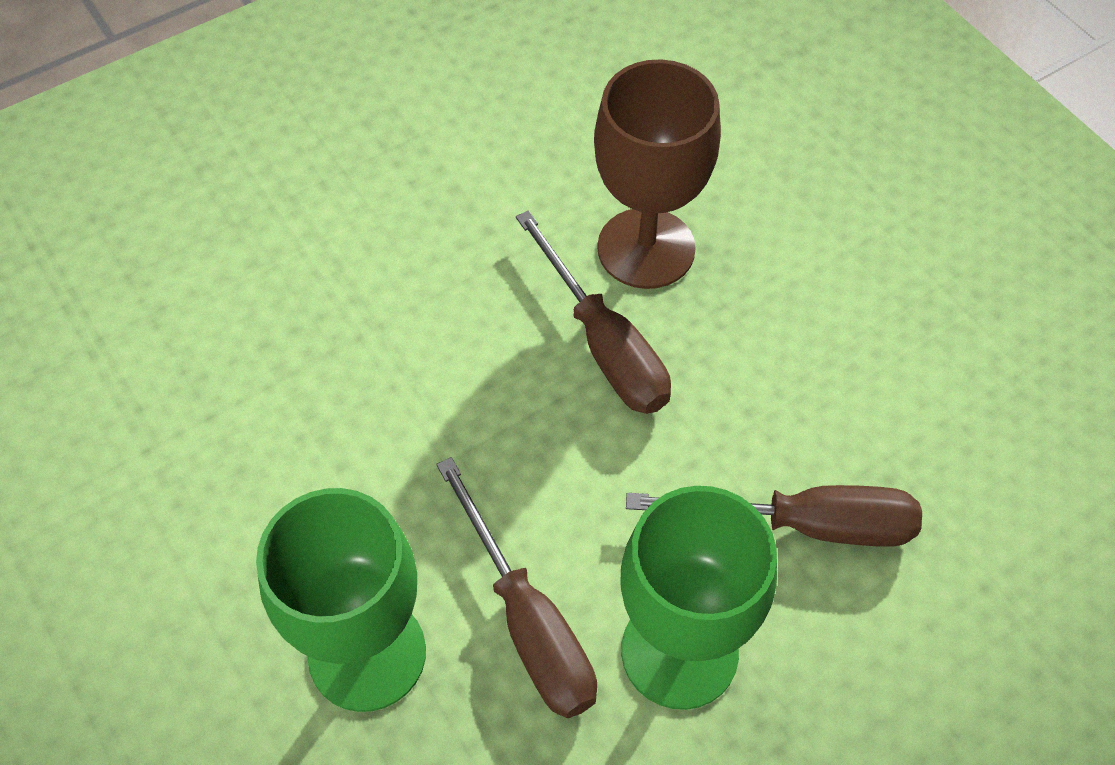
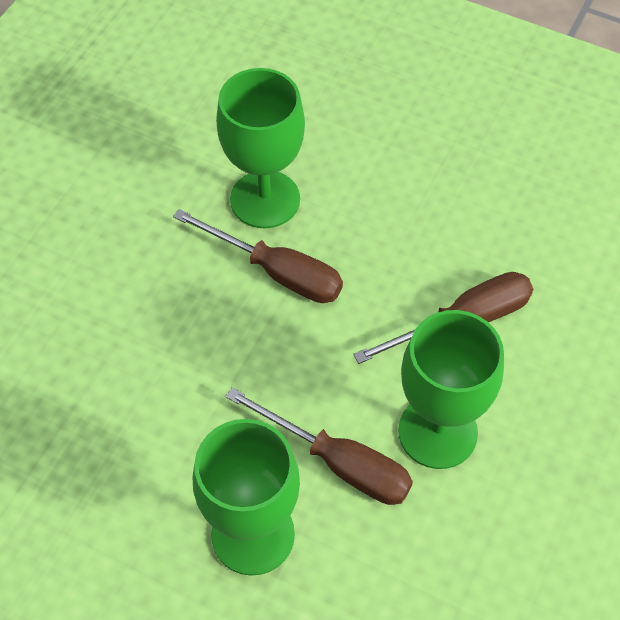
camera: 30 degrees left, 0 degrees up
brown goblet [594,59,721,289] -> green goblet [216,68,305,228]

